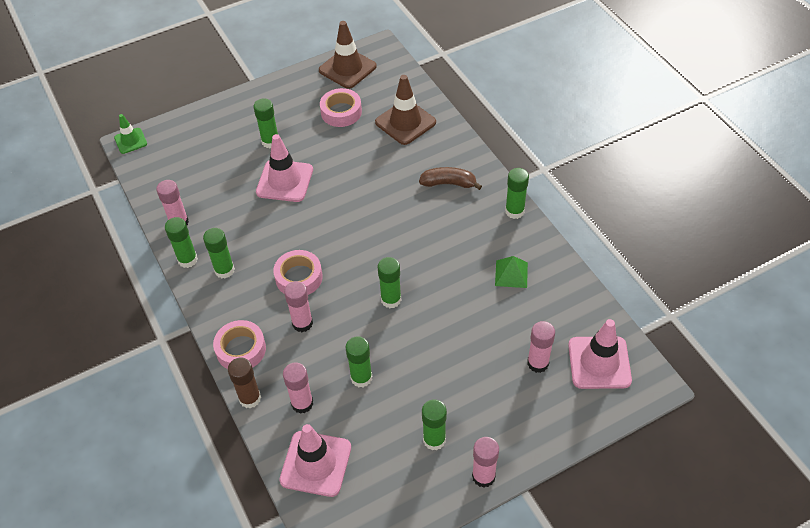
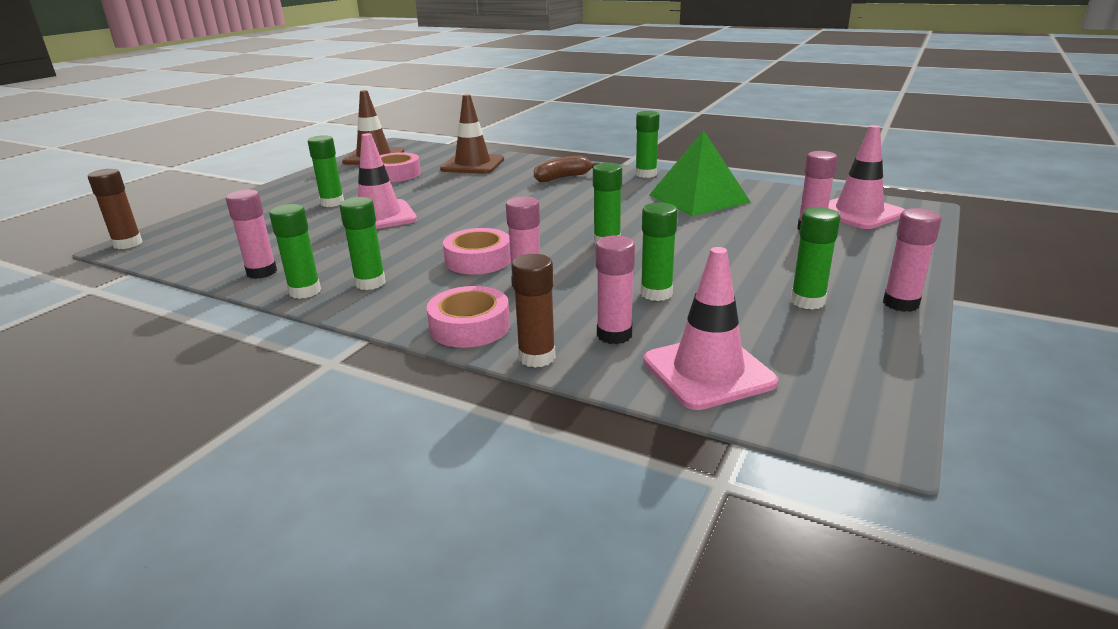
camera: 35 degrees left, 25 degrees down
green traffic cone [114,114,147,154] -> brown glue stick [88,169,142,249]
green pyramid [495,256,528,288] -> green pyramid [649,130,751,216], size x1.94

